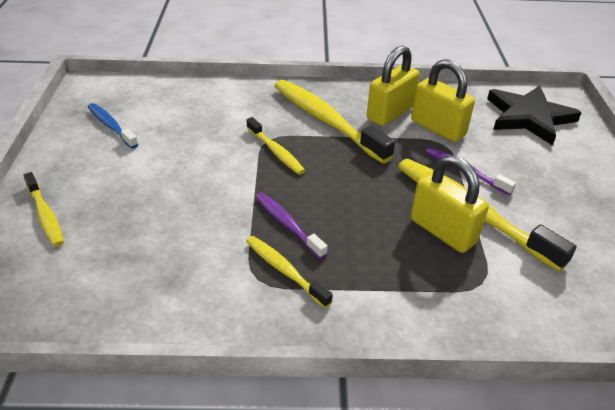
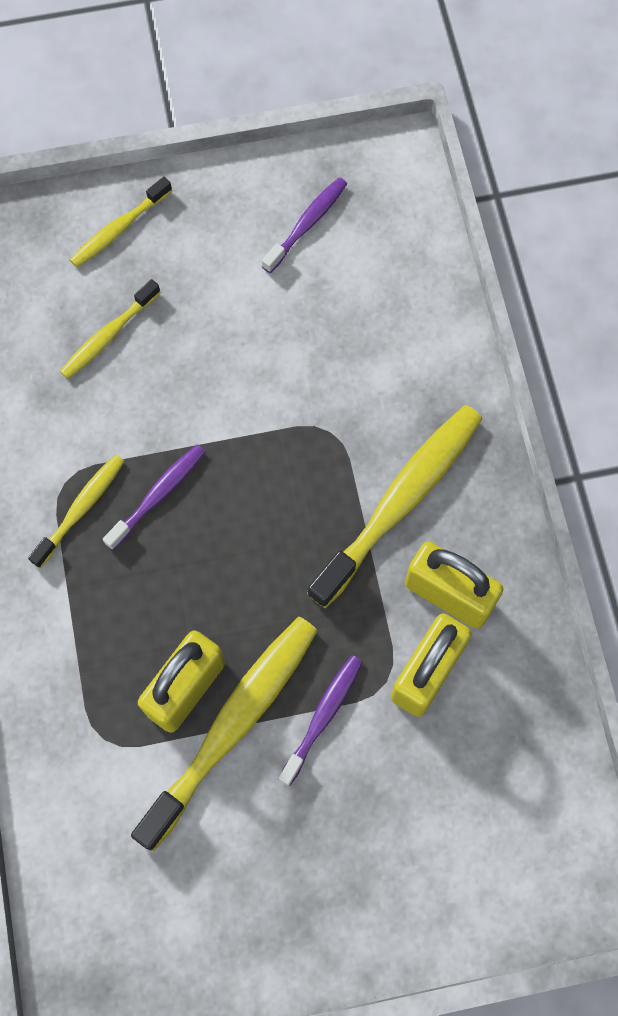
camera: 80 degrees right, 30 degrees up
blue toothbrush [88,103,138,149] -> purple toothbrush [262,177,347,273]
yellow toothbrush [247,117,305,175] -> yellow toothbrush moved to [60,279,161,379]
black star [487,86,582,146] -> none

